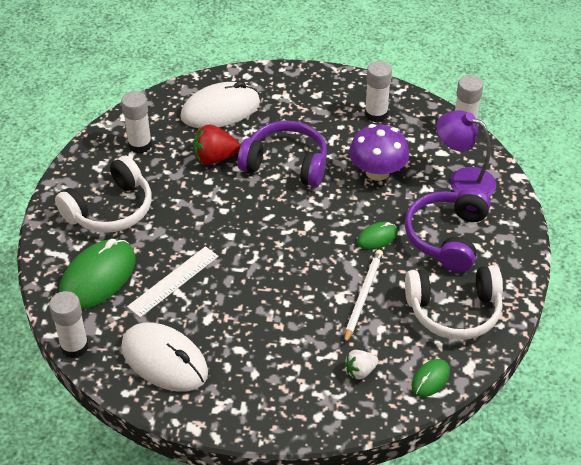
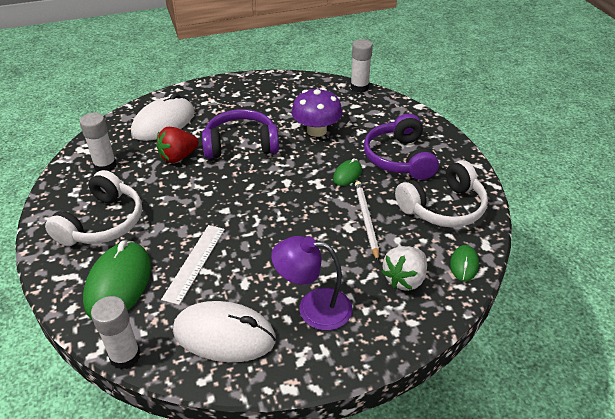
camera: 25 degrees left, 5 degrees down
white strawberry [344,350,379,380] -> white strawberry [382,246,427,291], size x1.58
white glue stick [365,61,392,122] -> none
purple lamp [436,110,496,196] -> purple lamp moved to [271,236,352,330]

